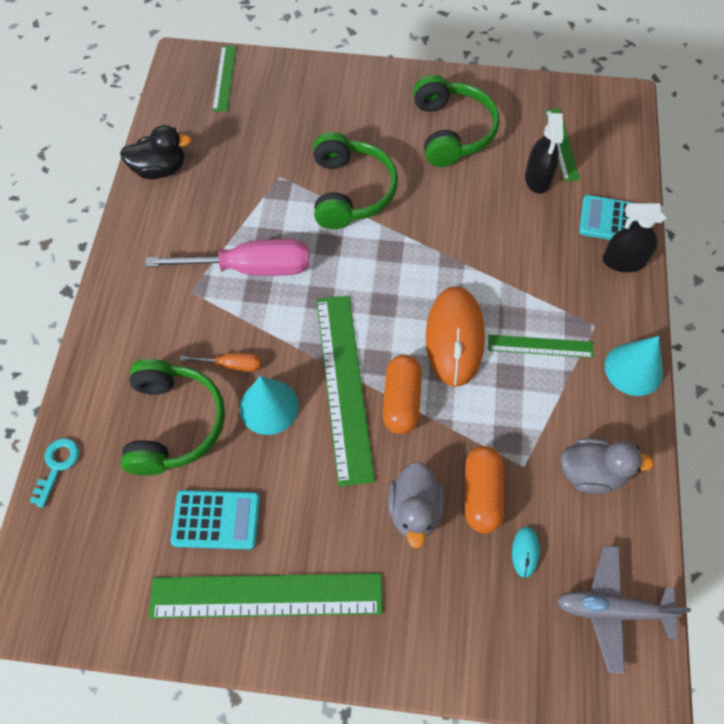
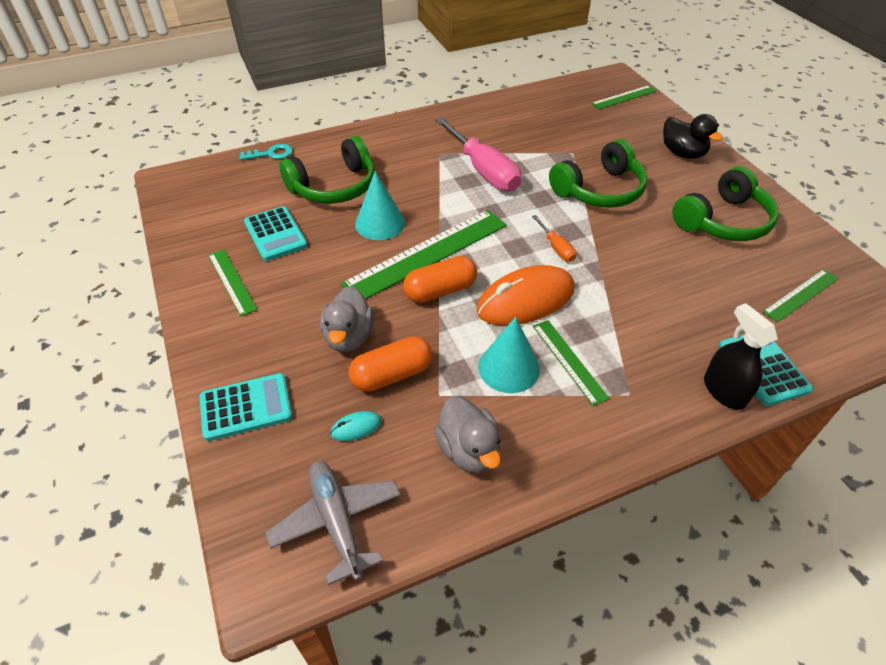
camera: 60 degrees right, 15 degrees down
black duck [120,125,191,179] -> black duck moved to [663,114,723,159]
green ruler [149,573,383,618] -> green ruler [208,249,258,316], size x0.52
orange screwdriver [180,353,261,372] -> orange screwdriver moved to [532,215,576,262]
grey duck [388,461,445,548] -> grey duck turned 60 degrees counterclockwise [320,286,374,352]
black spray bottle [525,113,563,194] -> none
turquoise cone [605,336,663,396] -> turquoise cone moved to [478,317,540,393]
none -> turquoise calculator [200,373,292,441]

